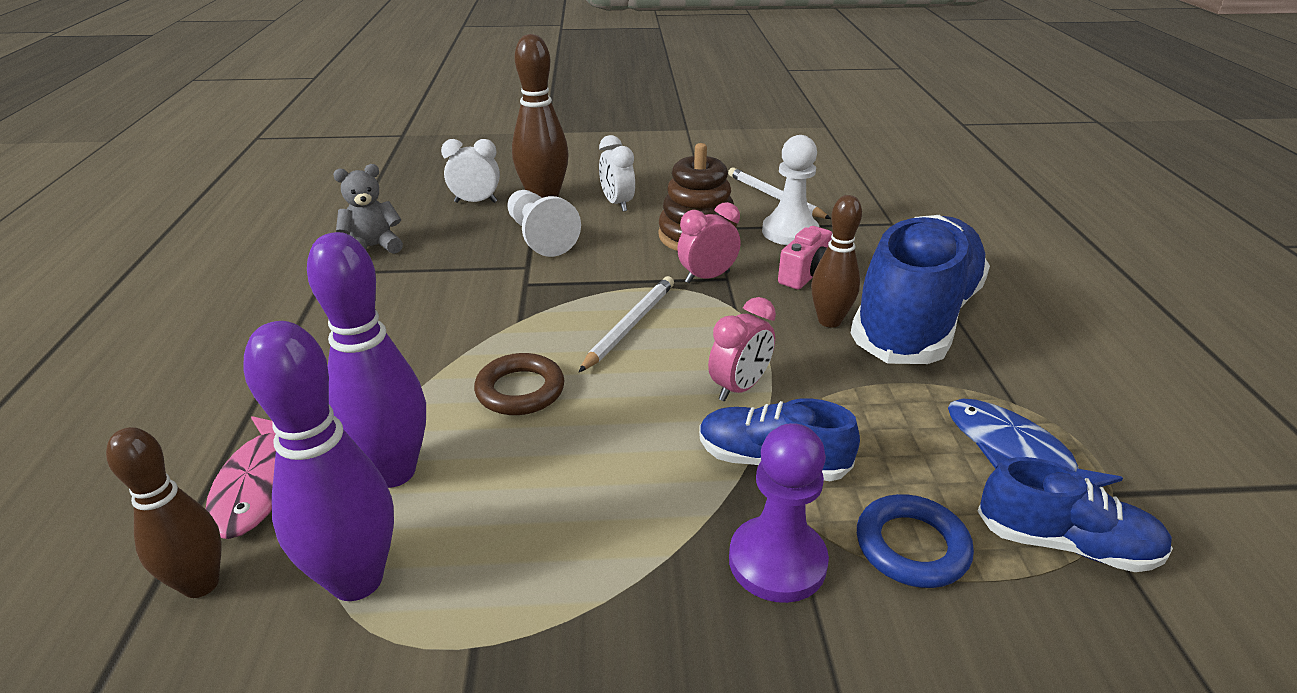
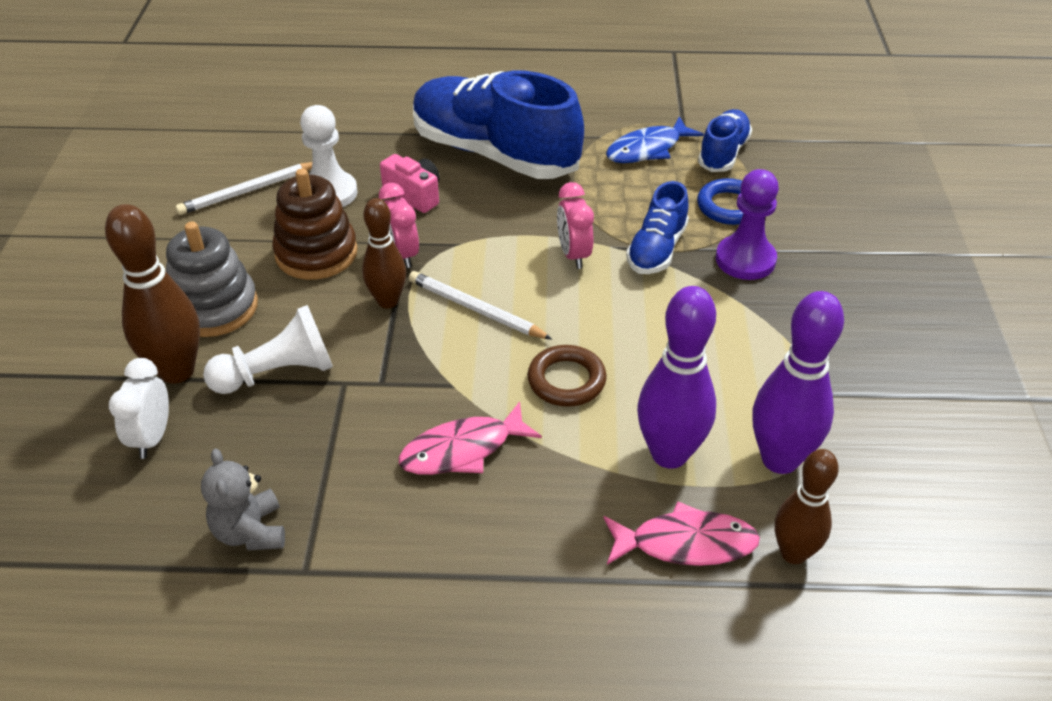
camera: 85 degrees left, 10 degrees up
white clock [599,135,635,212] -> grey stacking toy [166,221,258,337]
pink clock [708,297,776,401] -> pink clock turned 150 degrees counterclockwise [557,182,594,269]
brown bowling pin [811,195,862,328] -> brown bowling pin moved to [362,198,406,308]
none -> pink fish [398,401,542,475]

